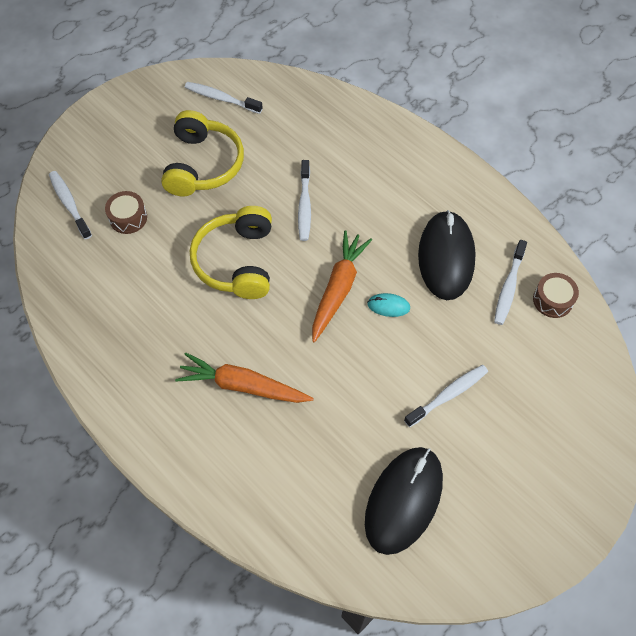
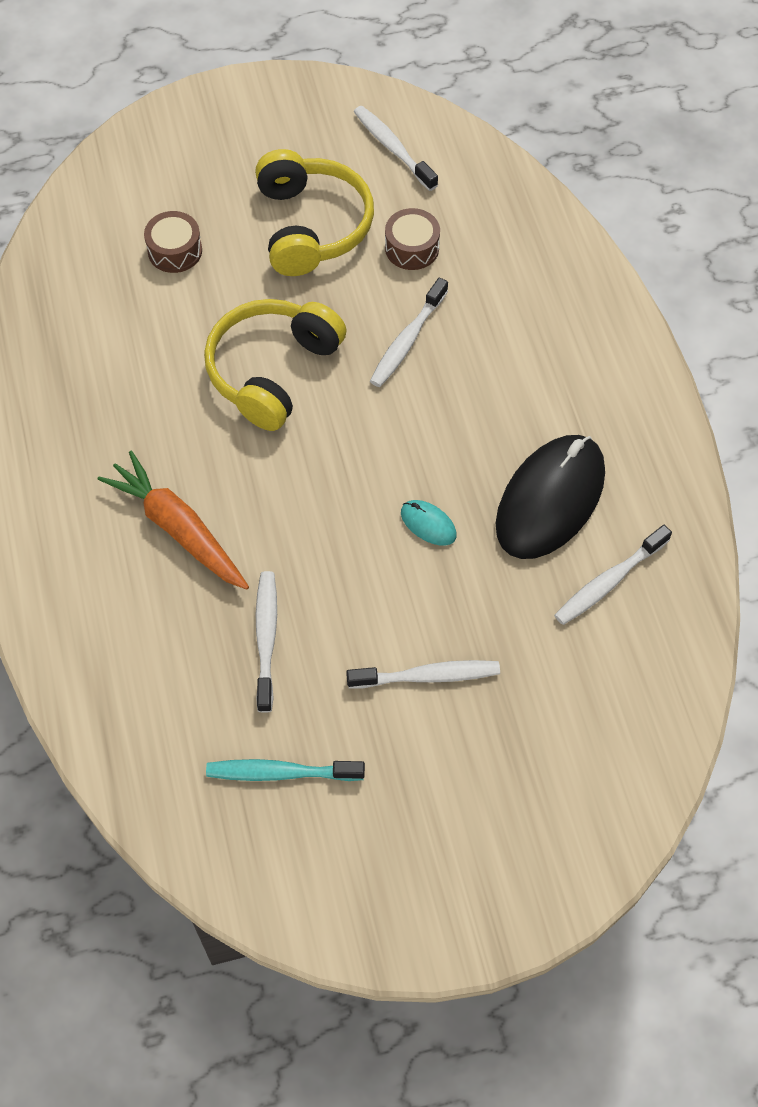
camera: 30 degrees right, 0 degrees up
white toothbrush [49,171,92,239] -> white toothbrush moved to [256,571,277,713]
yellow headphones [161,110,244,196] -> yellow headphones turned 45 degrees counterclockwise [255,149,374,276]
orange carrot [312,230,372,343] -> none
black mouse [365,447,443,555] -> turquoise toothbrush [206,759,365,781]
brown drum [533,273,579,318] -> brown drum moved to [385,208,440,270]

